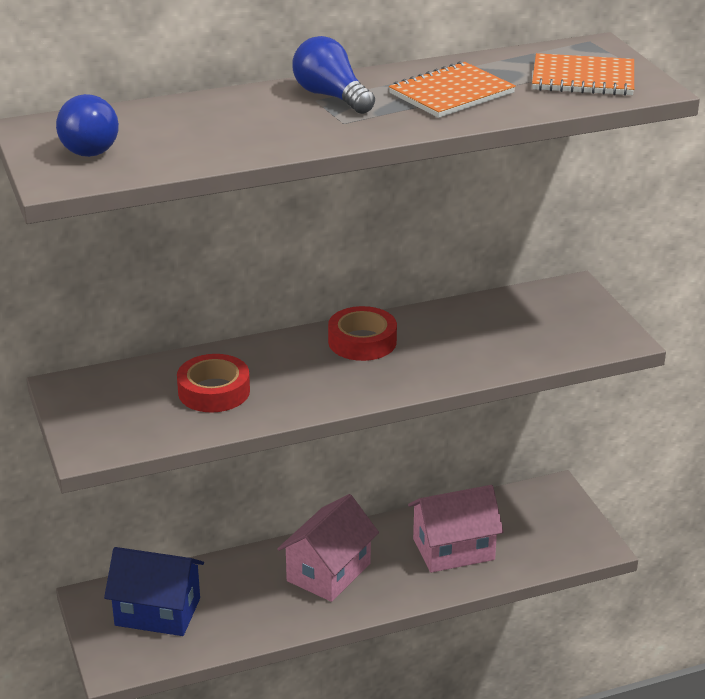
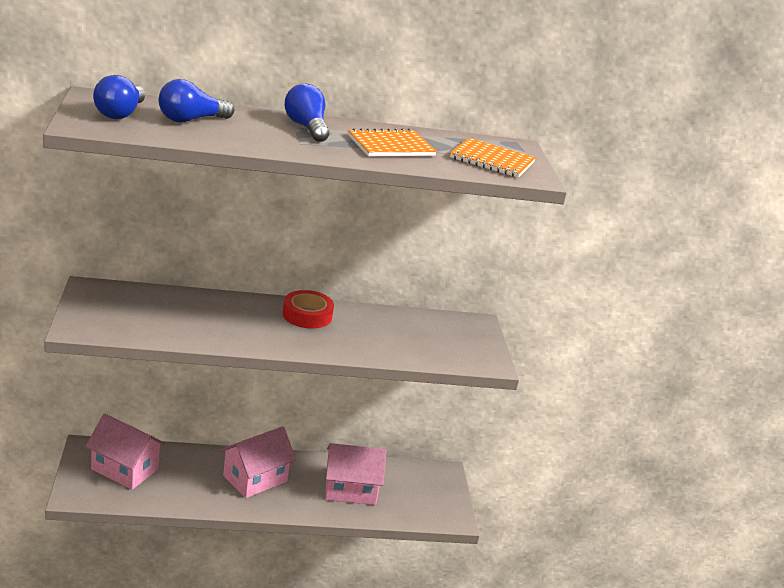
camera: 10 degrees right, 5 degrees down
blue house [104,547,204,636] -> pink house [85,414,166,490]
red tape [177,354,250,412] -> none
none -> blue light bulb [159,79,234,122]

